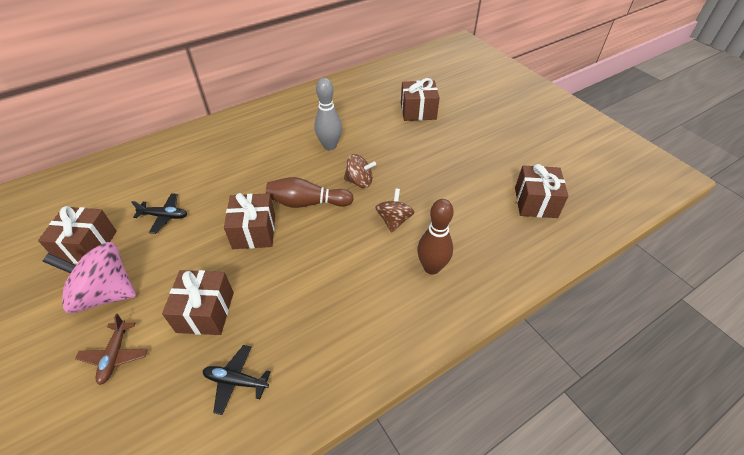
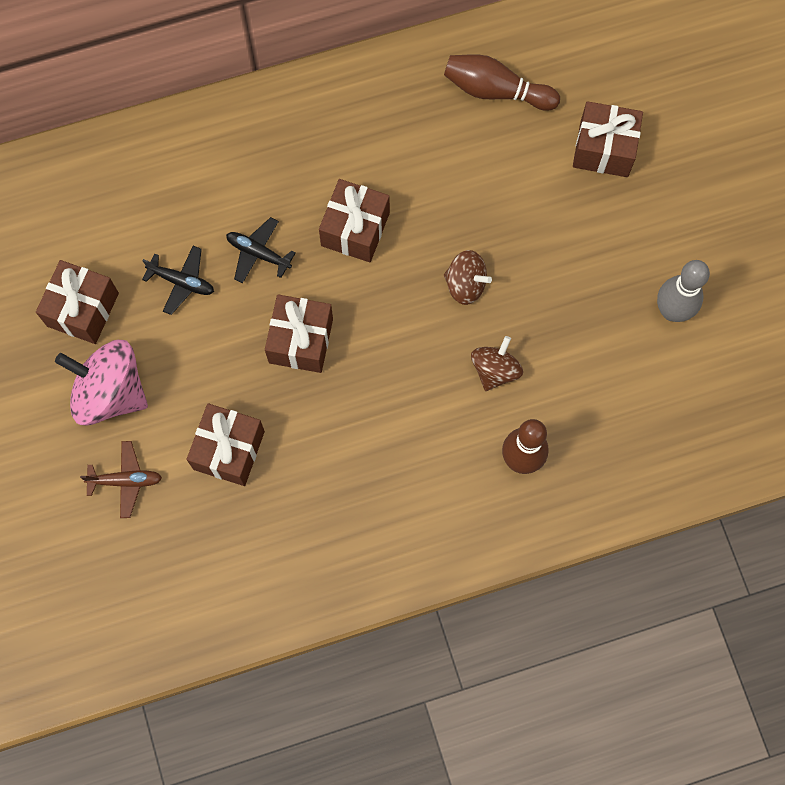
camera: 15 degrees right, 25 degrees up
brown plane [75,314,148,385] -> brown plane turned 105 degrees counterclockwise [80,441,162,518]
black plane [203,345,271,415] -> black plane moved to [226,217,295,284]
brown bowling pin [266,177,353,208] -> brown bowling pin moved to [444,54,560,111]
grey bowling pin [314,78,342,150] -> grey bowling pin moved to [657,260,710,322]
brown gift [515,164,569,218] -> brown gift moved to [319,179,390,262]

